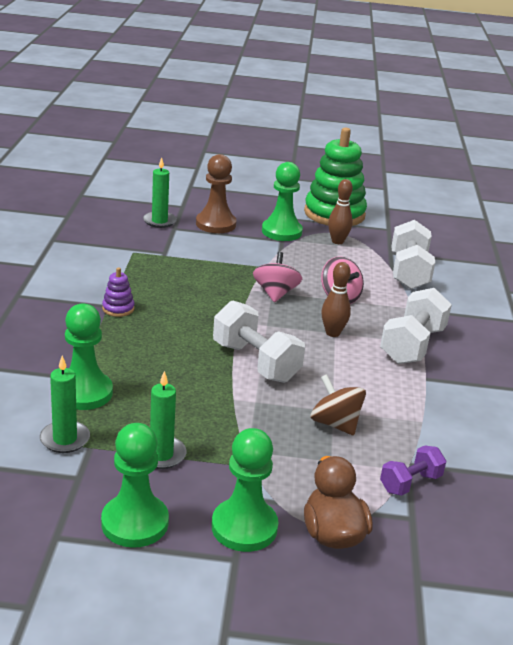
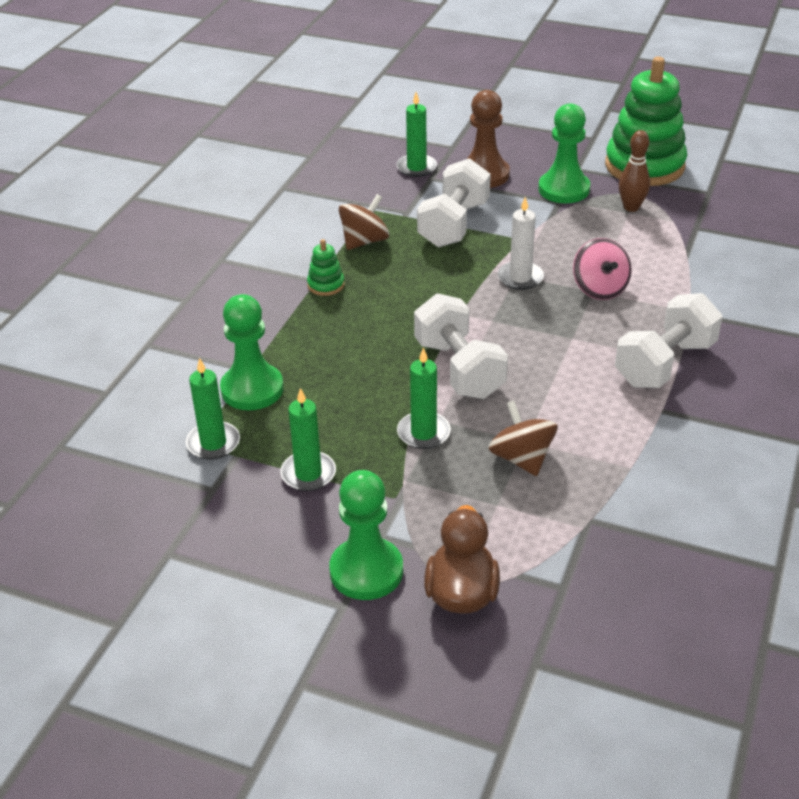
camera: 20 degrees right, 10 degrees up
green pawn [101,423,169,548] -> none
purple stacking toy [102,267,135,317] -> green stacking toy [307,239,344,296]
pink spinning top [253,252,302,302] -> white candle [498,197,544,290]
brown bowling pin [321,262,351,337] -> none
purple dumbbell [380,446,446,496] -> none
white dumbbell [392,220,435,289] -> white dumbbell moved to [417,158,491,247]
none -> brown spinning top [339,194,389,250]
none -> green candle [397,347,451,449]

